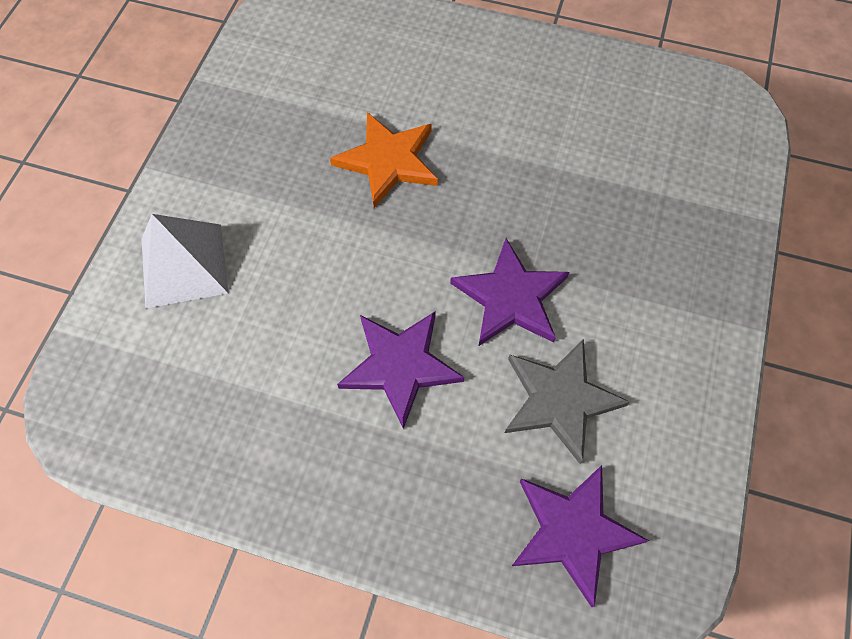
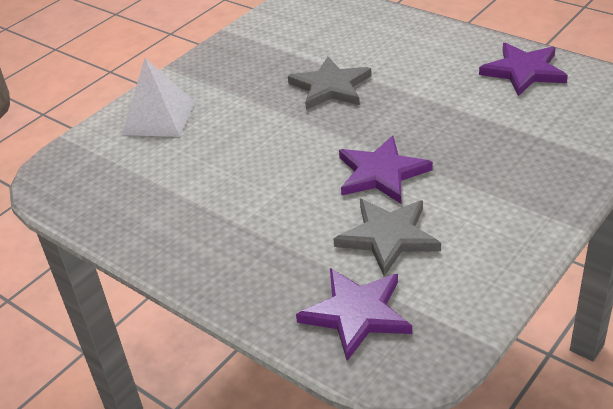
camera: 25 degrees right, 25 degrees down
orange star [330,112,438,208] -> grey star [288,57,372,110]
purple star [337,311,464,429] -> purple star moved to [479,43,568,96]

